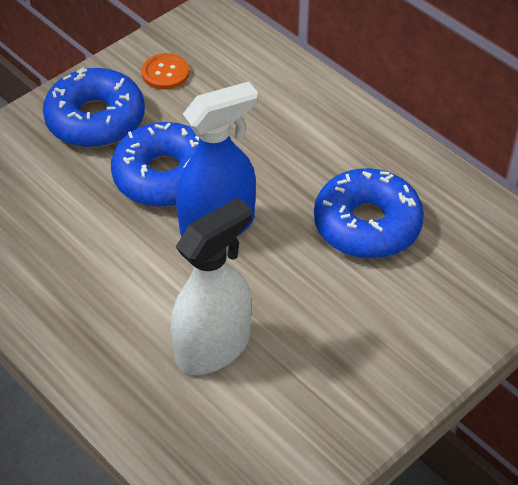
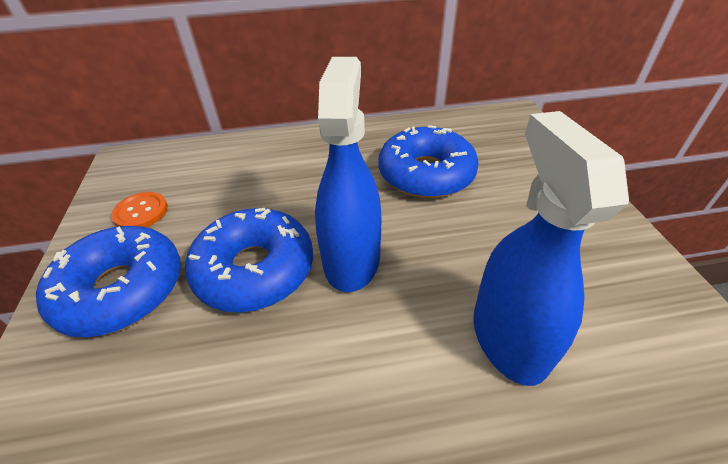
camera: 55 degrees left, 5 degrees down
white spray bottle [171,197,252,375] -> blue spray bottle [473,111,629,386]

